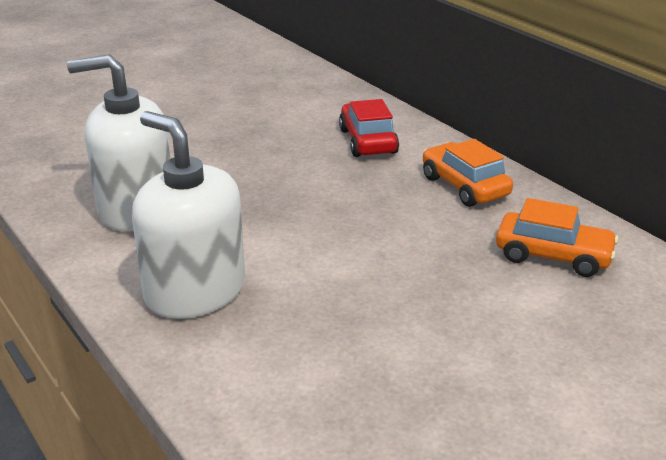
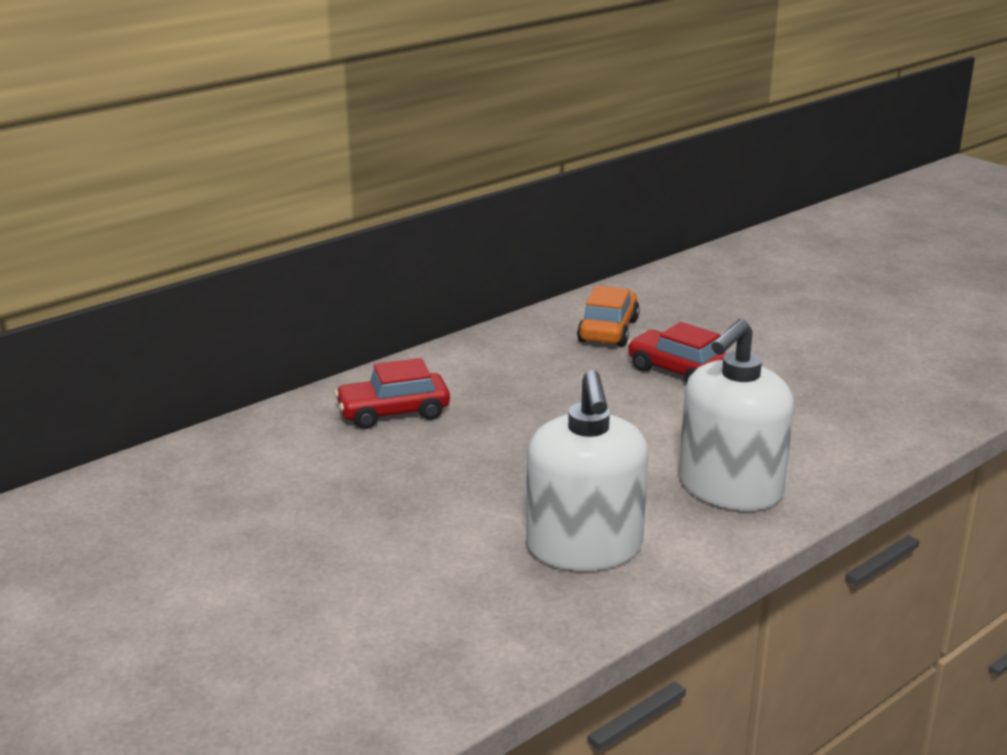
camera: 95 degrees left, 5 degrees down
orange car [423,139,513,207] -> none
none -> red car [627,322,726,384]

